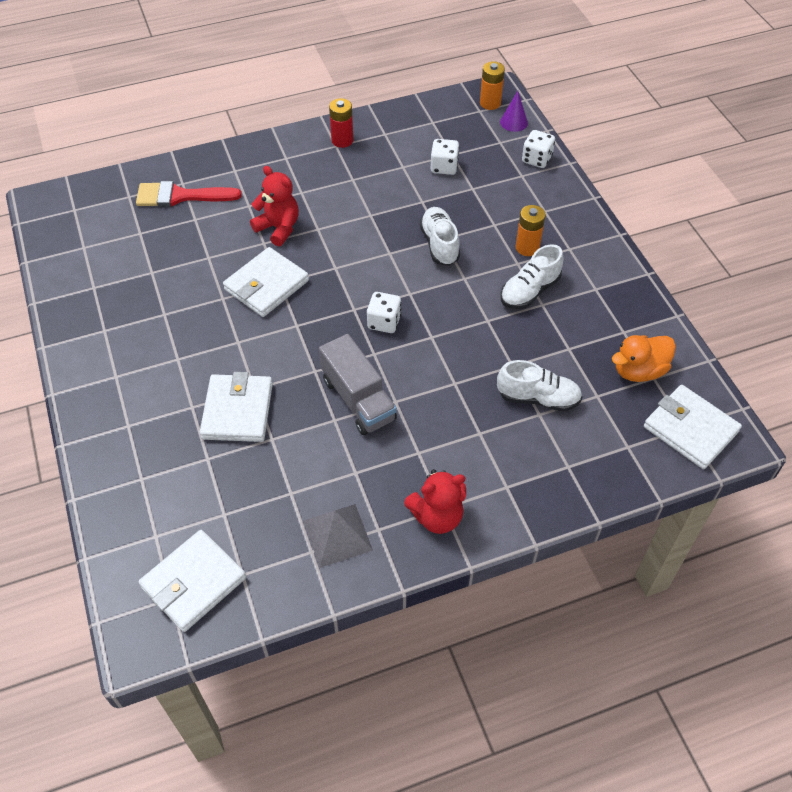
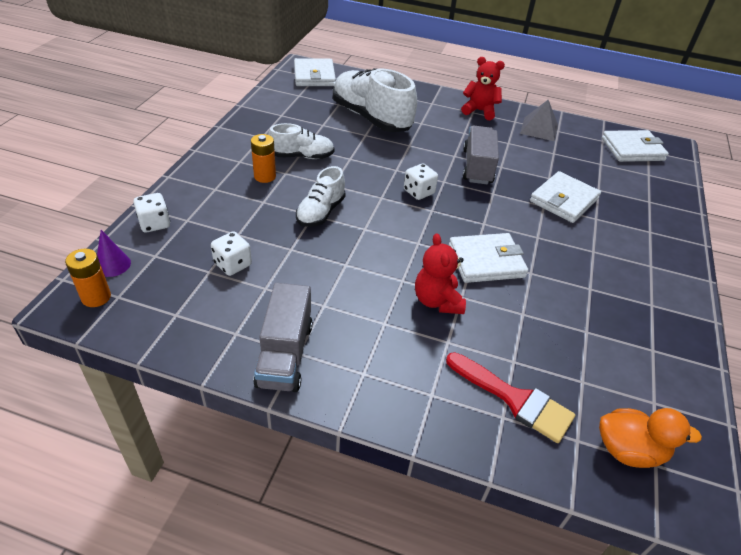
camera: 145 degrees left, 10 degrees down
red battery [329,98,354,148] -> grey truck [253,283,313,392]
white shoe [497,360,582,412] -> white shoe [333,68,417,132], size x1.80
orange duck [612,335,676,382] -> orange duck moved to [599,408,702,468]

